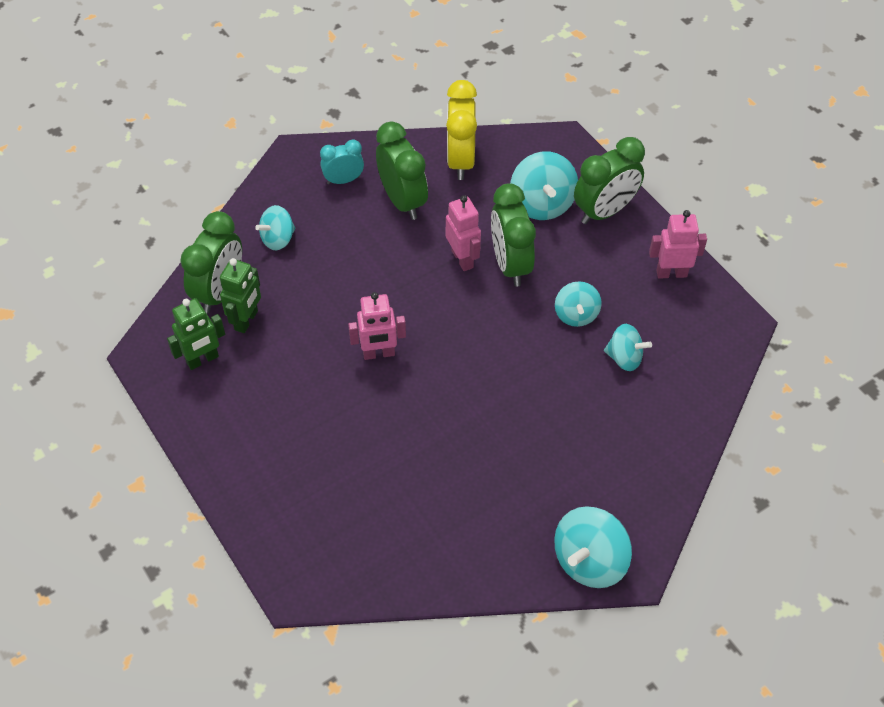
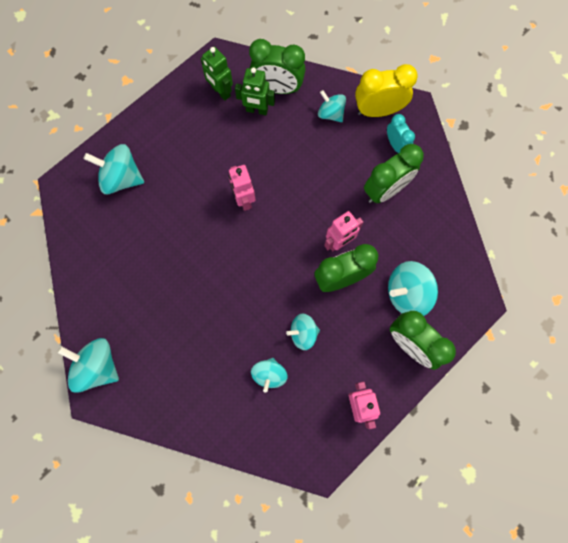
camera: 80 degrees right, 20 degrees up
yellow clock [446,80,477,180] -> yellow clock moved to [355,64,418,117]
none -> turquoise spinning top [83,144,144,194]

